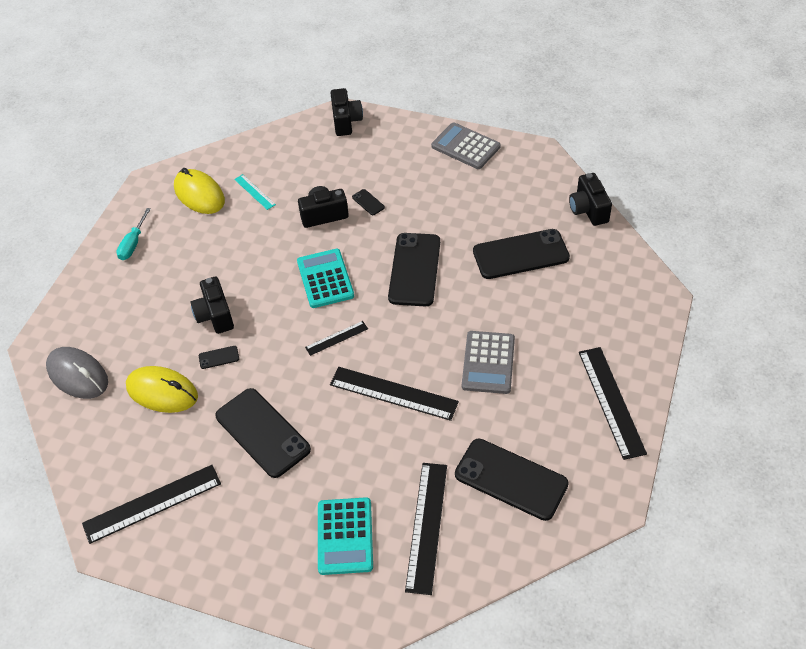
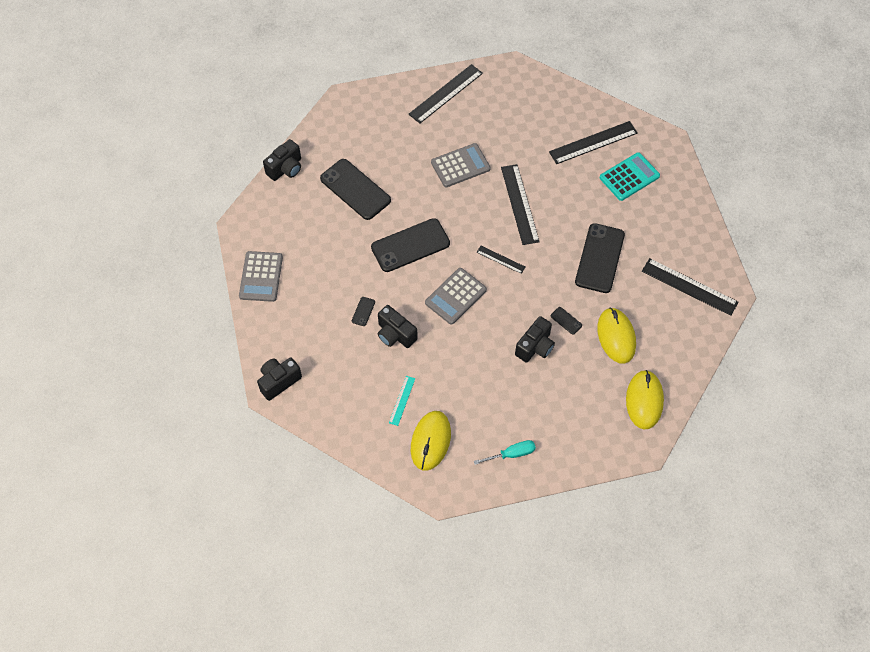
camera: 125 degrees left, 10 degrees up
grey mouse [46,347,108,399] -> yellow mouse [626,370,664,430]
turquoise calculator [297,249,354,308] -> grey calculator [425,268,487,325]
black phone [455,438,569,521] -> none

